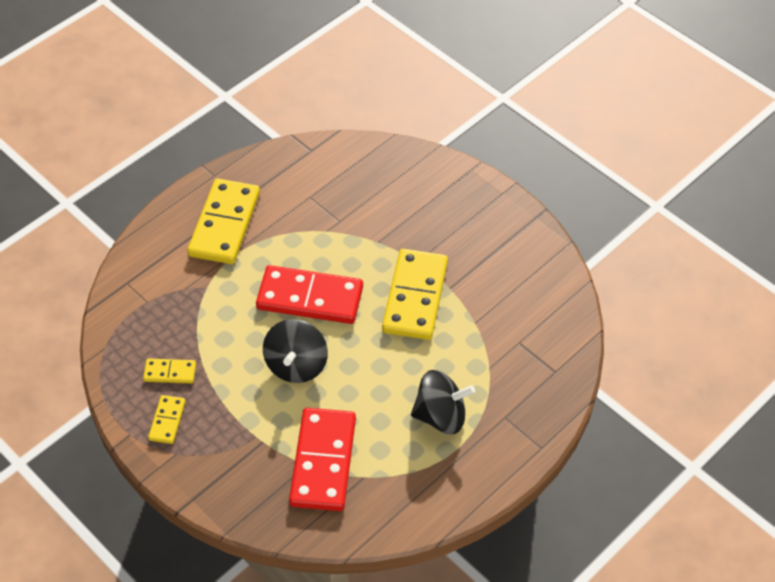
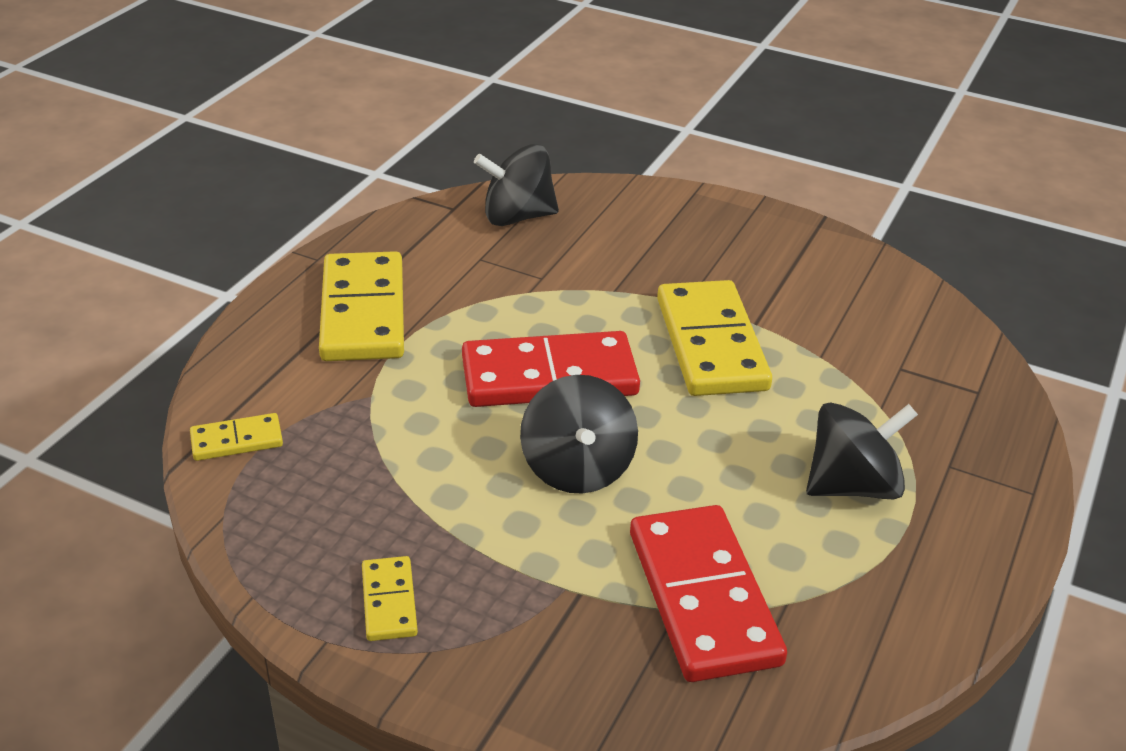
camera: 20 degrees left, 15 degrees down
yellow domino [143,358,196,383] -> yellow domino moved to [190,413,283,461]
none -> black spinning top [474,144,559,226]

